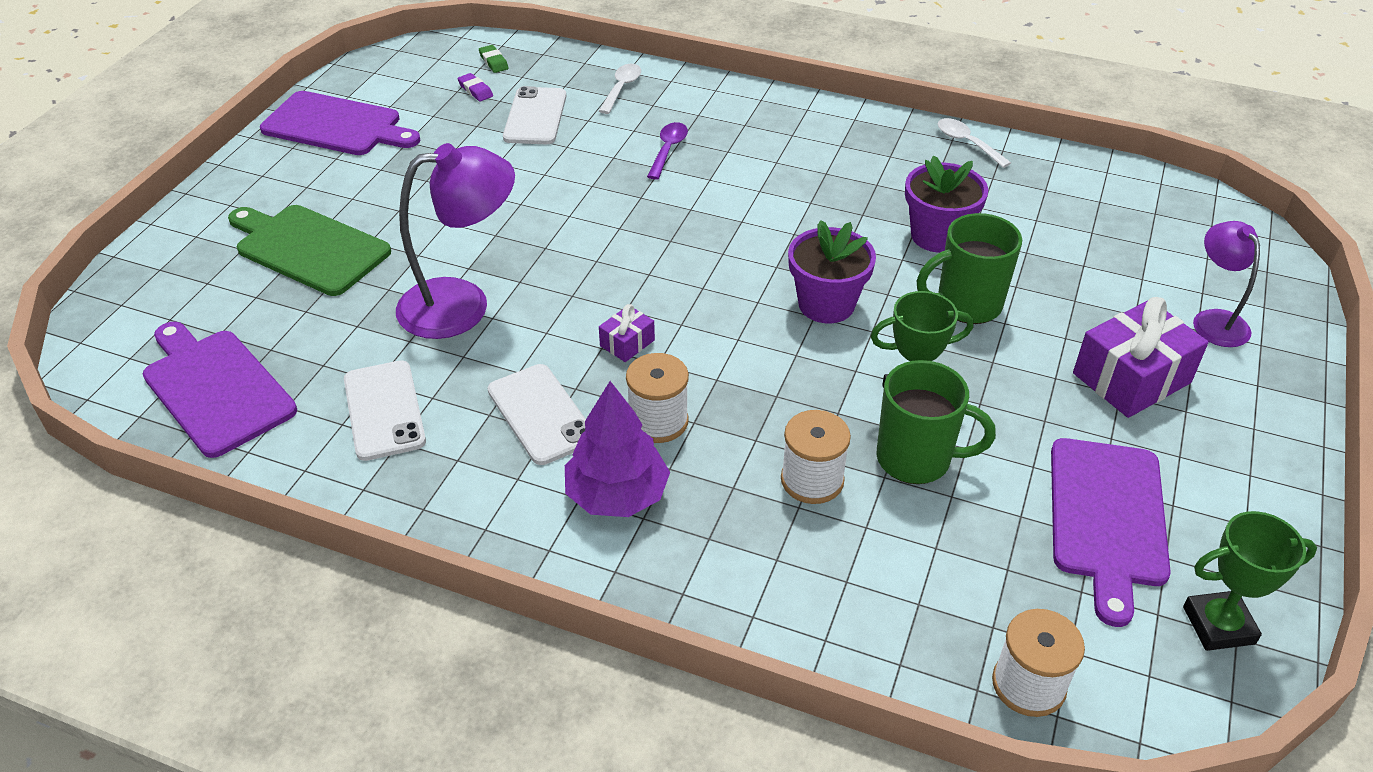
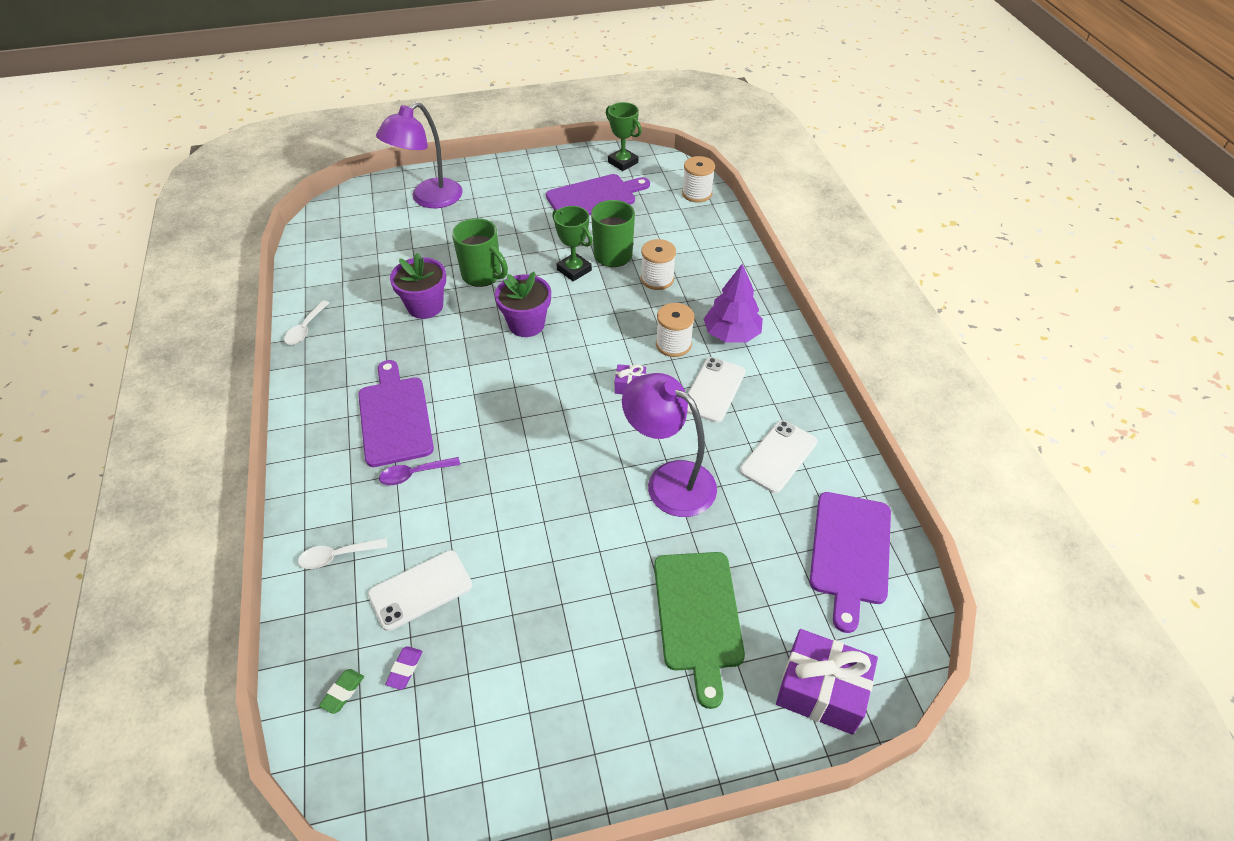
camera: 125 degrees left, 5 degrees up
purple cutting board [260,91,421,155] -> purple cutting board moved to [358,360,434,467]
purple gift [1073,297,1208,418] -> purple gift moved to [776,629,878,735]
purple lamp [1193,221,1260,347] -> purple lamp [376,102,463,208], size x1.66

